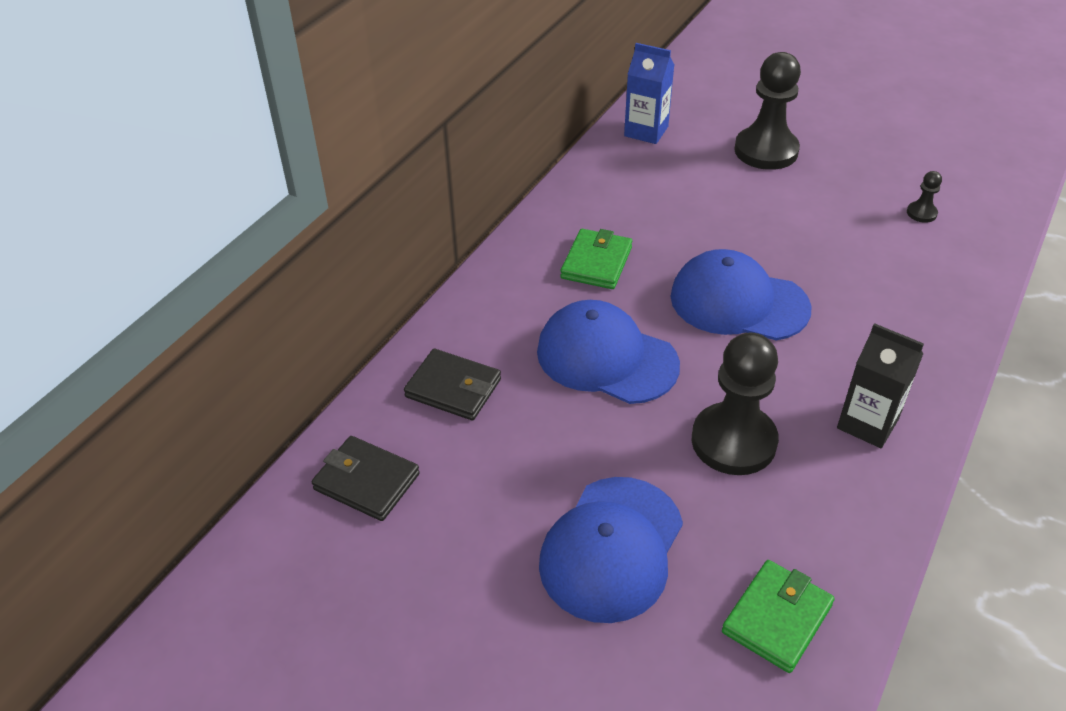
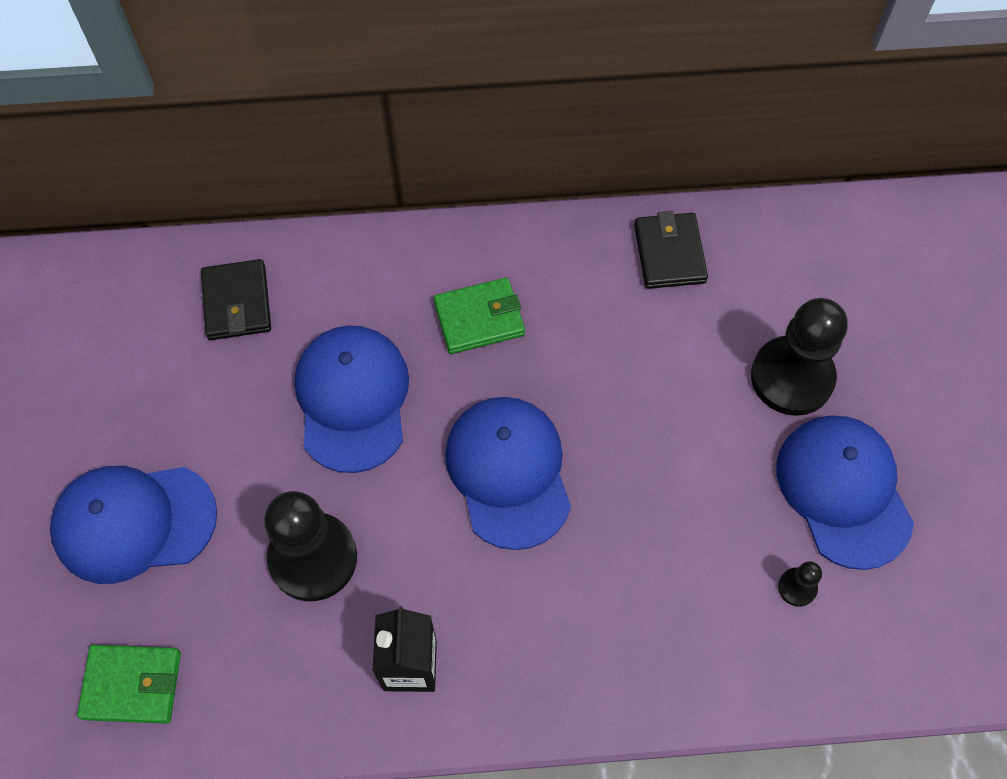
camera: 55 degrees right, 20 degrees up
black wallet [312,436,420,521] -> black wallet moved to [634,211,708,289]
blue carton [624,43,674,144] -> none
none -> blue cap [776,416,914,570]

